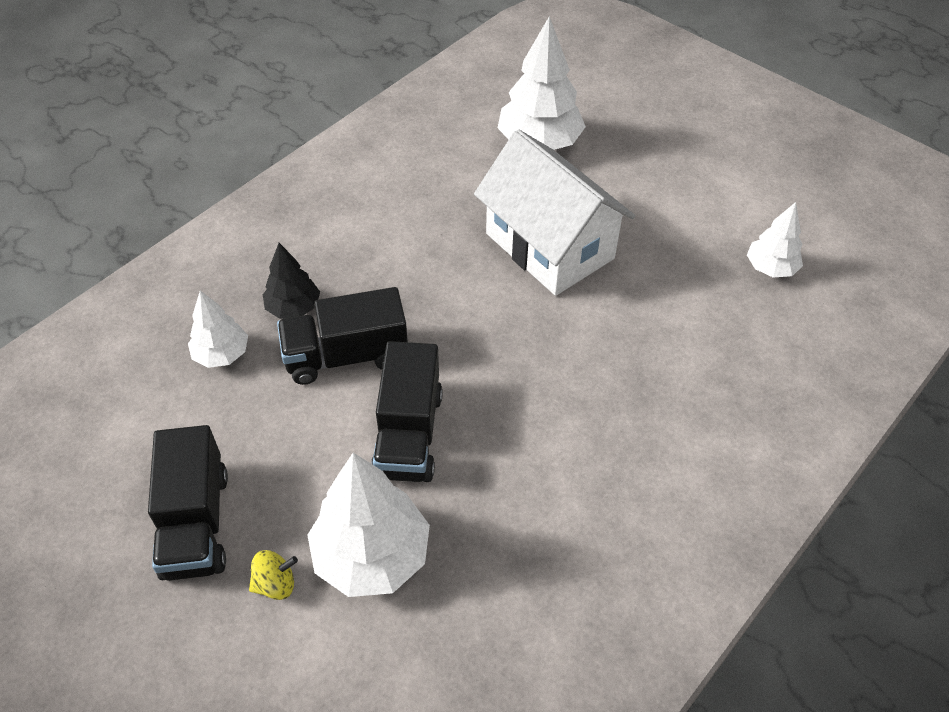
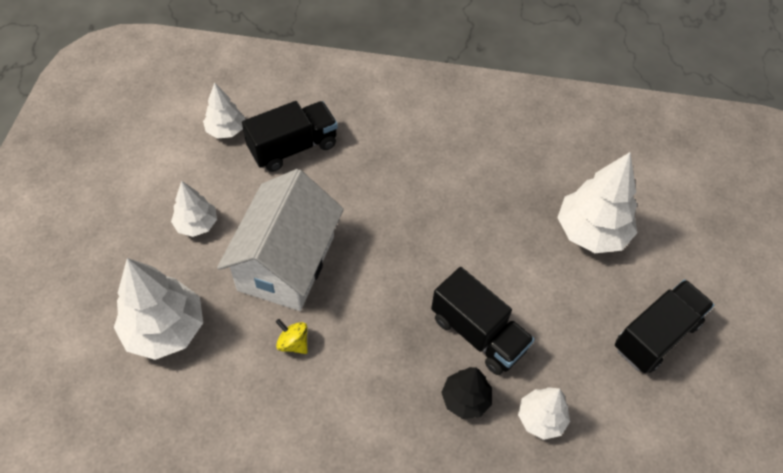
camera: 125 degrees left, 5 degrees up
yellow spinning top [249,550,298,600] -> yellow spinning top moved to [276,319,308,354]
black truck [371,341,443,482] -> black truck moved to [242,101,338,172]
none -> white tree [171,181,217,237]

